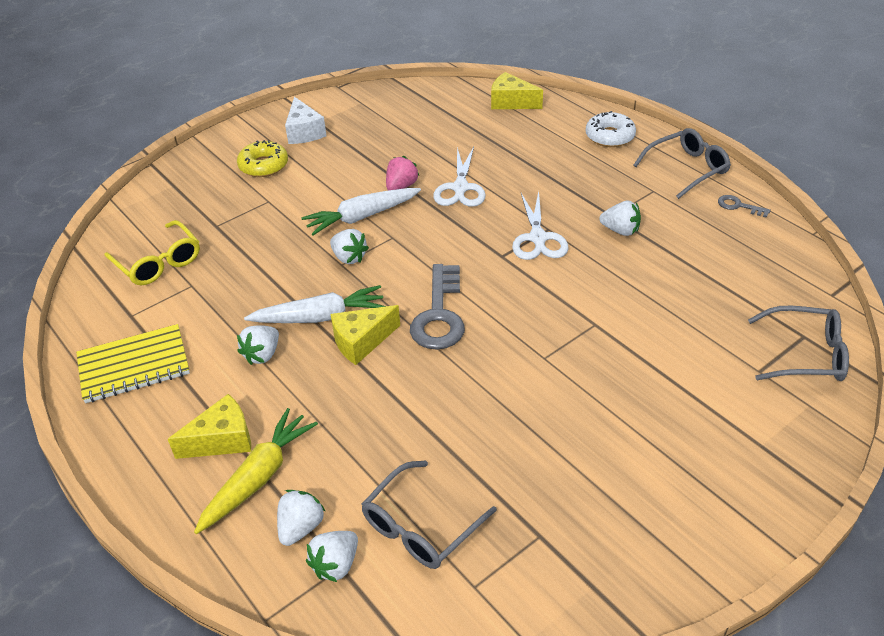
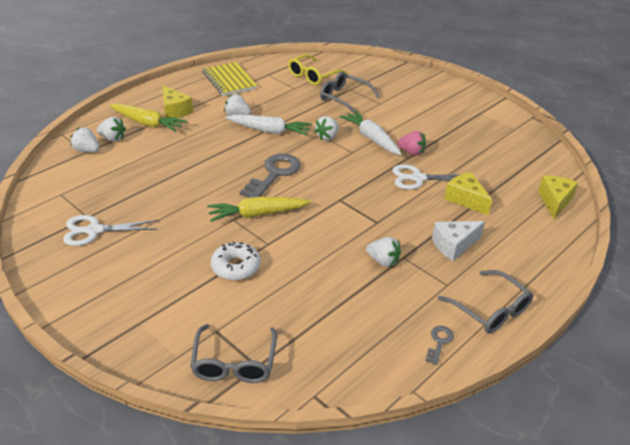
camera: 80 degrees right, 5 degrees down
yellow donut [237,140,288,177] -> none
white carrot [244,285,386,323] -> white carrot turned 60 degrees counterclockwise [226,115,312,136]
white cheese [285,97,327,144] -> white cheese moved to [432,221,485,261]
yellow cheese [330,305,400,365] -> yellow cheese moved to [444,172,492,215]
grey glasses [361,460,497,569] -> grey glasses moved to [320,72,380,116]
grey key [410,264,465,350] -> grey key turned 120 degrees clockwise [240,154,301,198]
white scissors [512,191,569,260] -> white scissors moved to [63,215,158,246]
white donut [586,111,636,147] -> white donut moved to [211,242,261,281]
white strawberry [599,201,641,236] -> white strawberry turned 75 degrees counterclockwise [366,237,401,267]
none -> yellow carrot [207,197,311,222]

